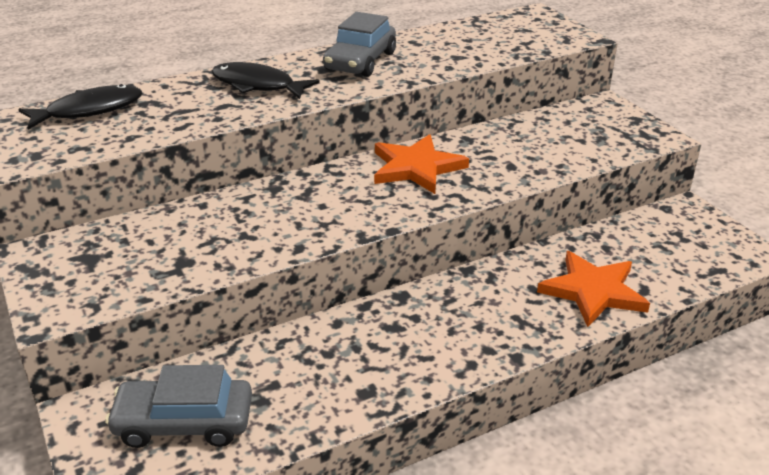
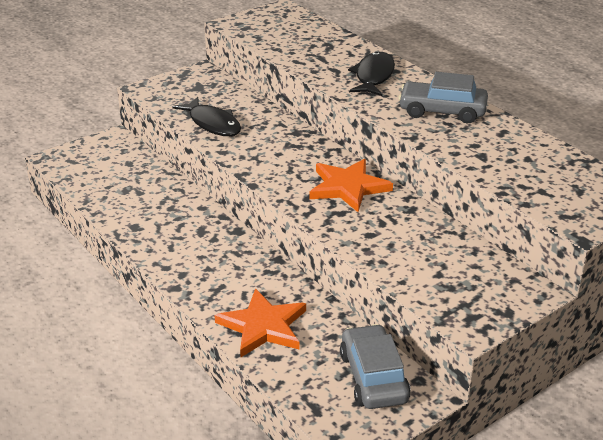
camera: 80 degrees right, 0 degrees up
black fish [18,84,142,130] -> black fish moved to [173,97,241,136]
grey car [105,365,252,448] -> grey car moved to [340,324,411,409]

